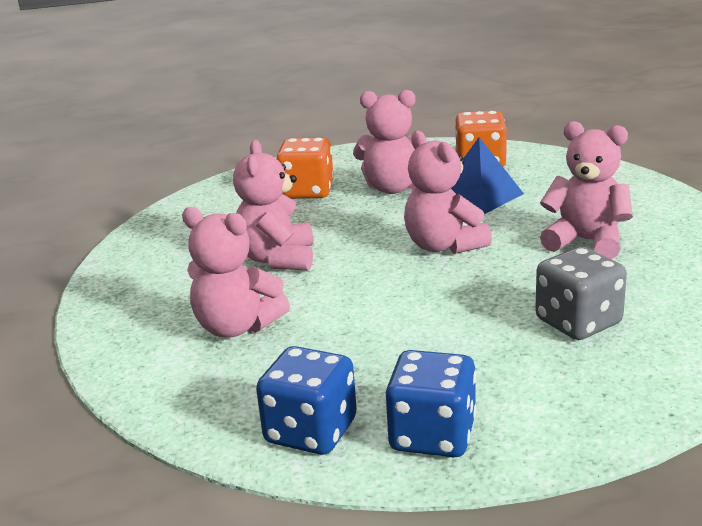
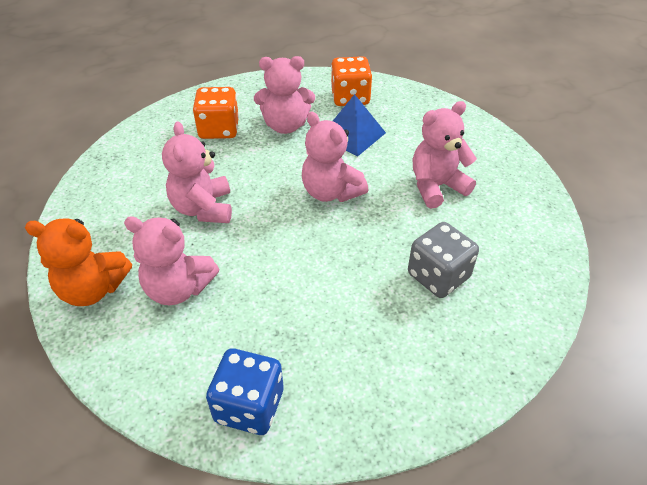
camera: 10 degrees left, 20 degrees up
blue dice [386,350,476,457] -> none
pink teddy bear [540,121,633,259] -> pink teddy bear turned 45 degrees counterclockwise [413,101,477,208]
none -> orange teddy bear [25,219,132,306]

